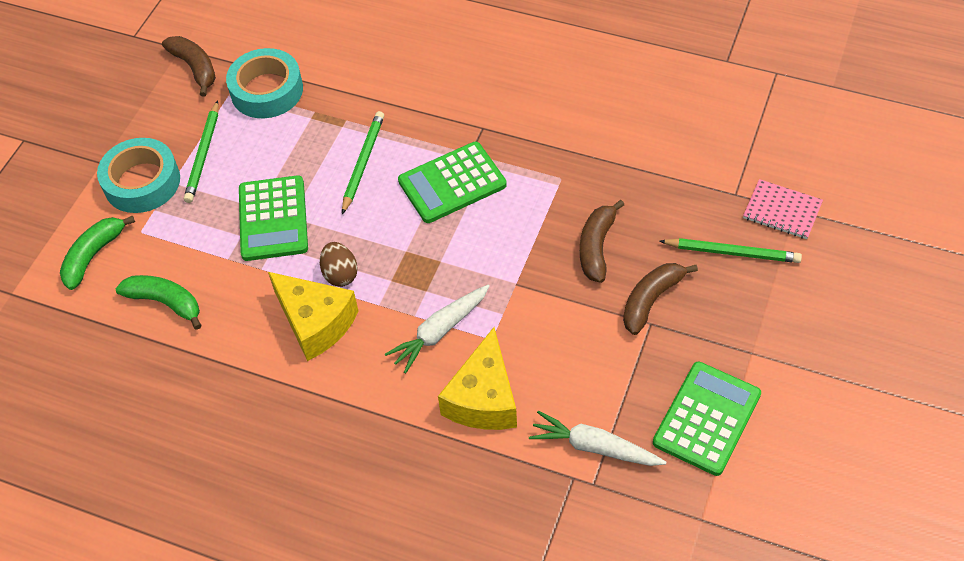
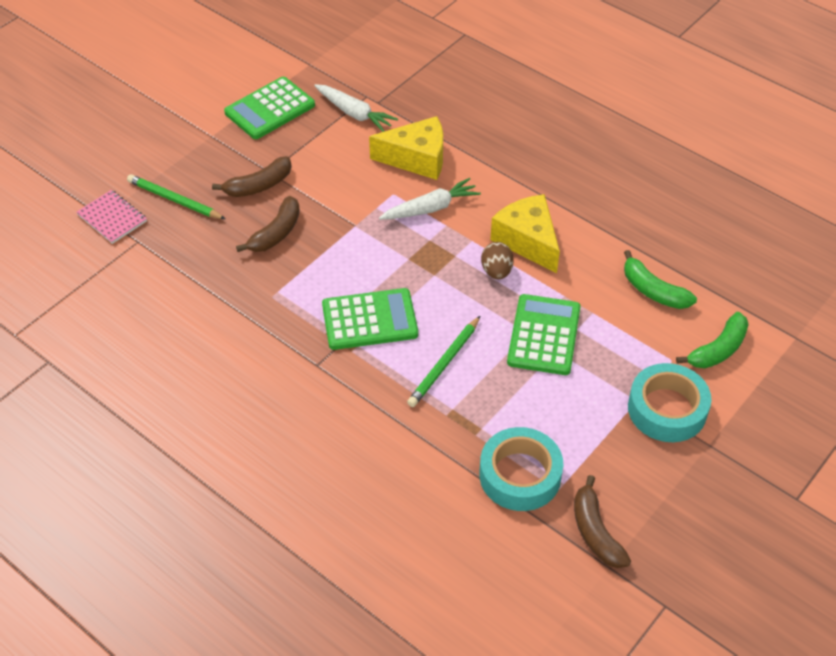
camera: 165 degrees left, 5 degrees down
green pencil [184,100,218,203] -> none
yellow cheese [438,327,517,430] -> yellow cheese turned 60 degrees clockwise [369,116,443,180]

